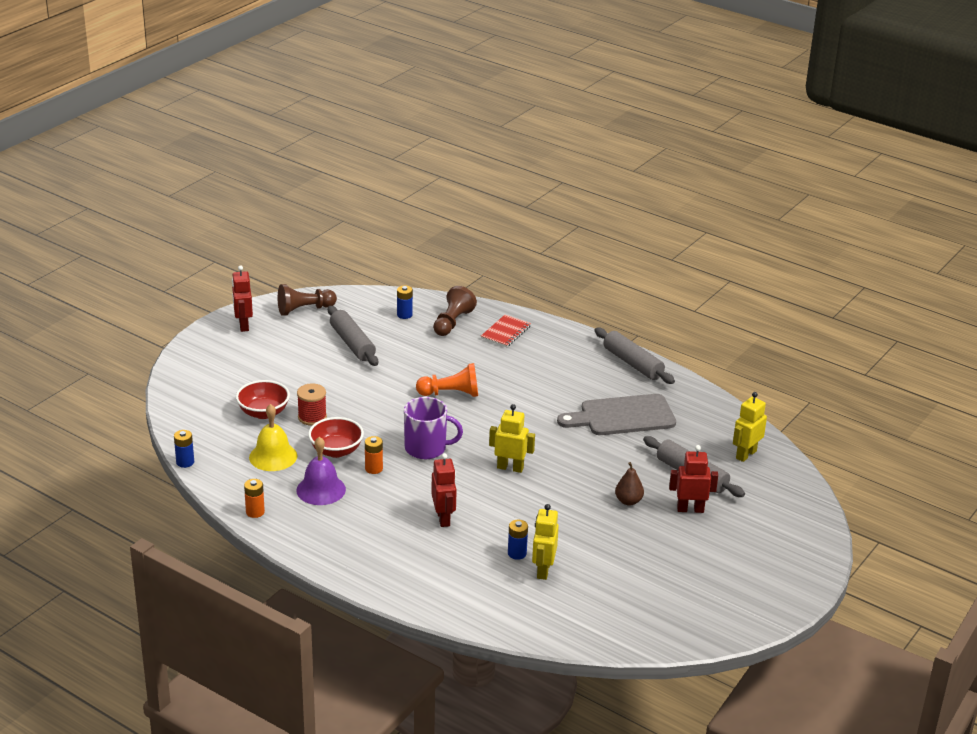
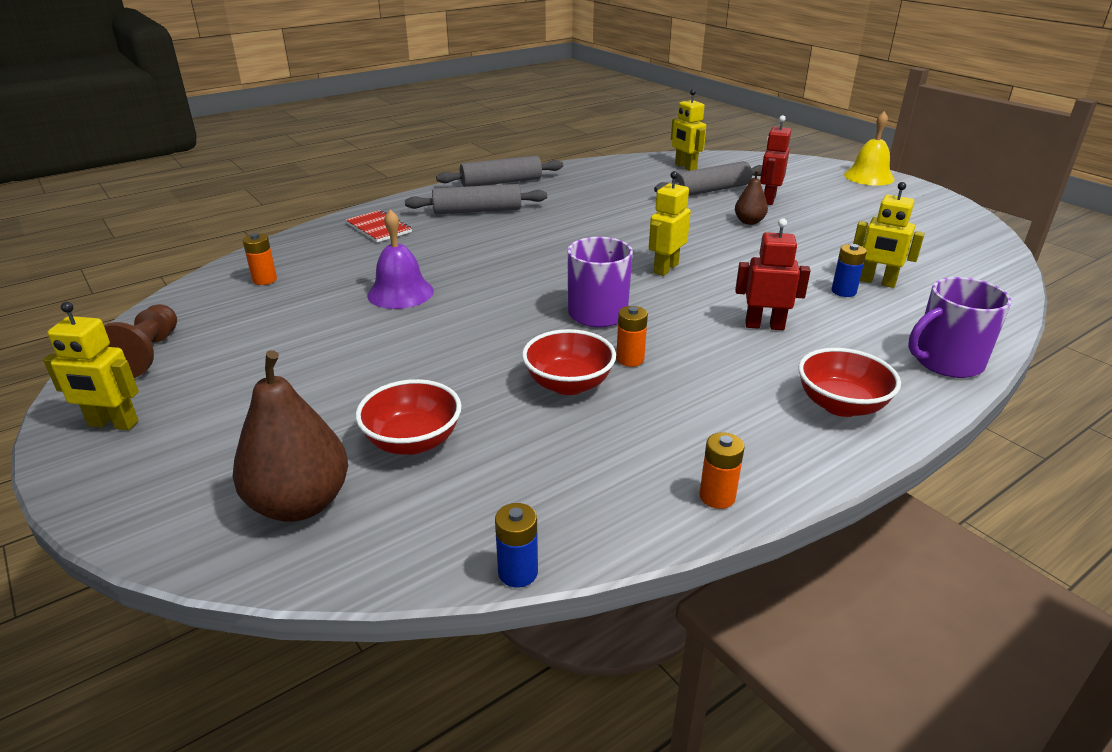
camera: 70 degrees left, 0 degrees up
red robot [232,265,253,332] -> yellow robot [43,302,139,430]
yellow bell [249,404,297,471] -> yellow bell moved to [844,111,895,186]
purple bell [296,437,346,505] -> purple bell moved to [367,210,434,309]
red spool [297,383,327,426] -> none
grey rolling pin [328,306,378,366] -> grey rolling pin moved to [405,184,547,214]
blue battery [397,285,413,319] -> orange battery [243,233,277,285]
orange pawn [416,363,478,397] -> none
brown pawn [433,286,477,336] -> none
grey cutting board [557,394,676,435] -> none
none -> brown pear [232,350,348,522]
none -> red bowl [798,348,901,417]
none -> purple mug [908,277,1012,378]

